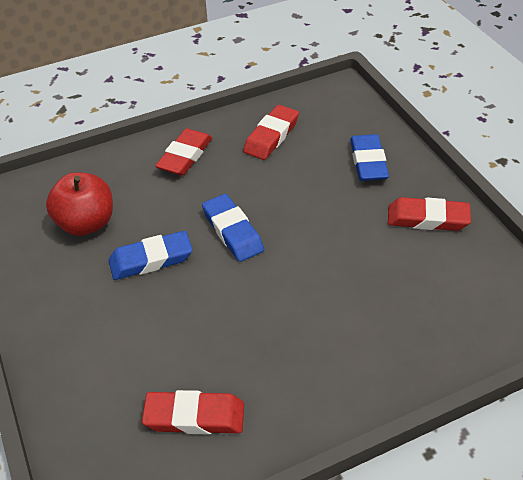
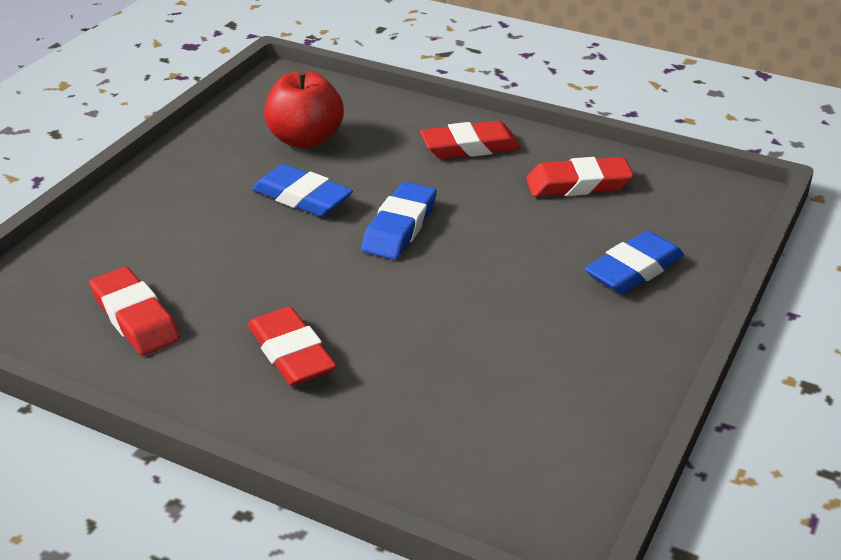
camera: 50 degrees right, 10 degrees down
red eraser [388,197,471,231] -> red eraser moved to [248,306,337,386]

